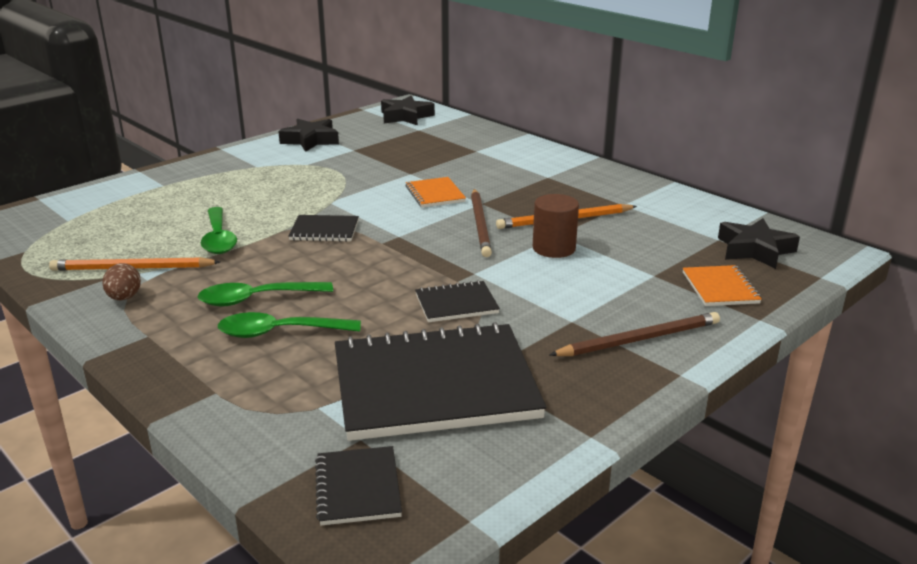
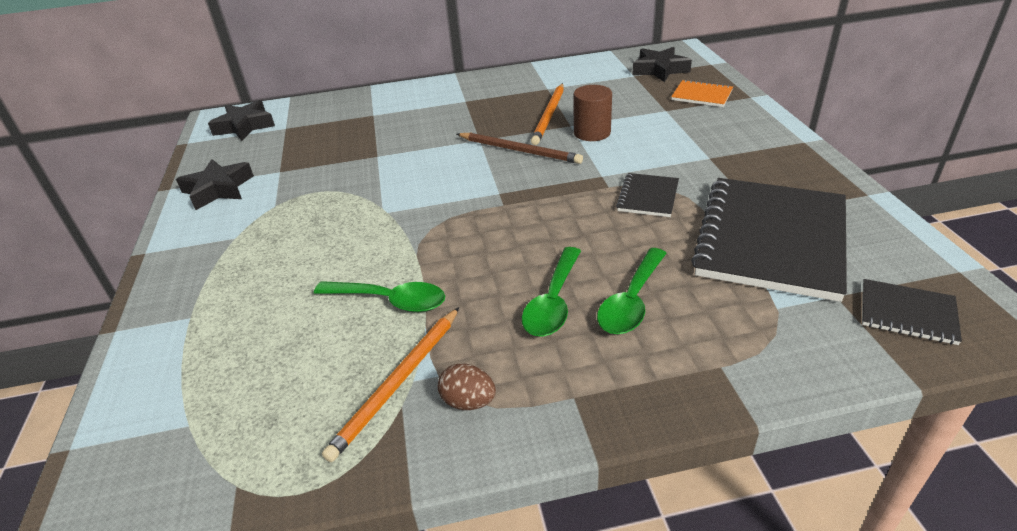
camera: 55 degrees left, 10 degrees up
black notebook [288,215,359,242] -> none
orange notebook [405,177,466,207] -> none
brown pencil [549,312,720,356] -> none

